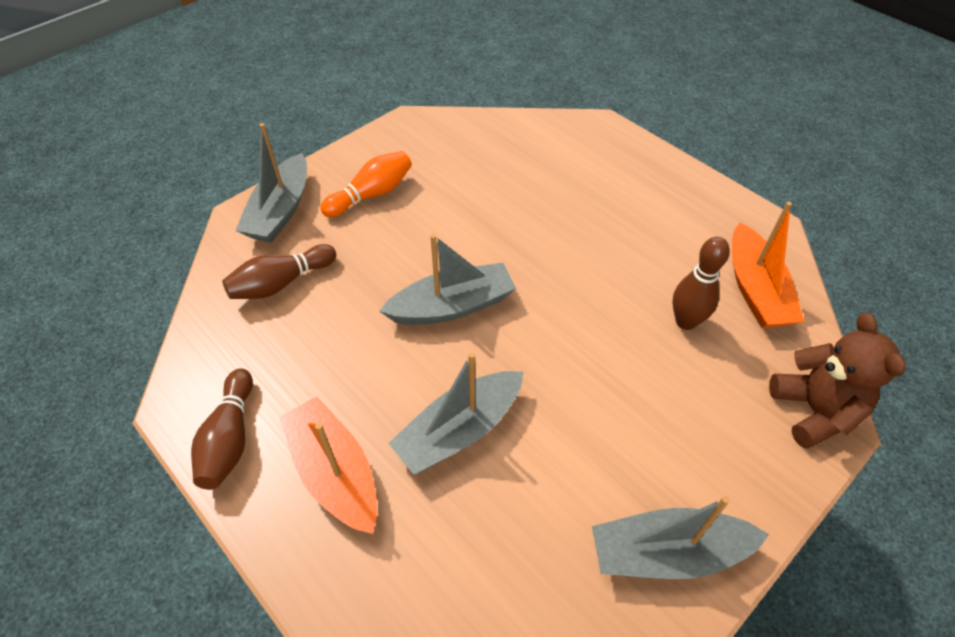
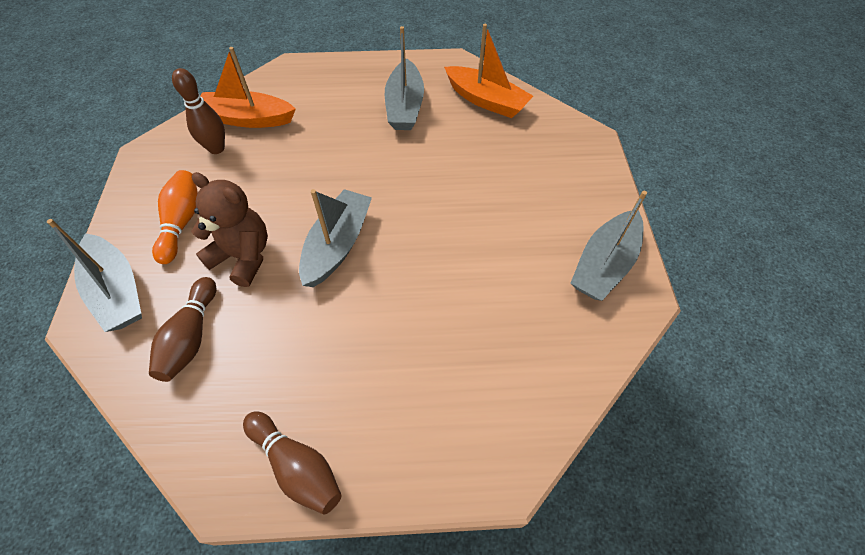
camera: 50 degrees left, 5 degrees up
orange boat [279,397,377,534] -> orange boat moved to [201,47,296,128]
grey boat [389,352,523,475] -> grey boat moved to [385,26,424,130]
brown bowling pin [672,237,730,330] -> brown bowling pin moved to [172,68,225,154]
brown teddy bear [769,313,906,449] -> brown teddy bear moved to [191,172,268,287]

